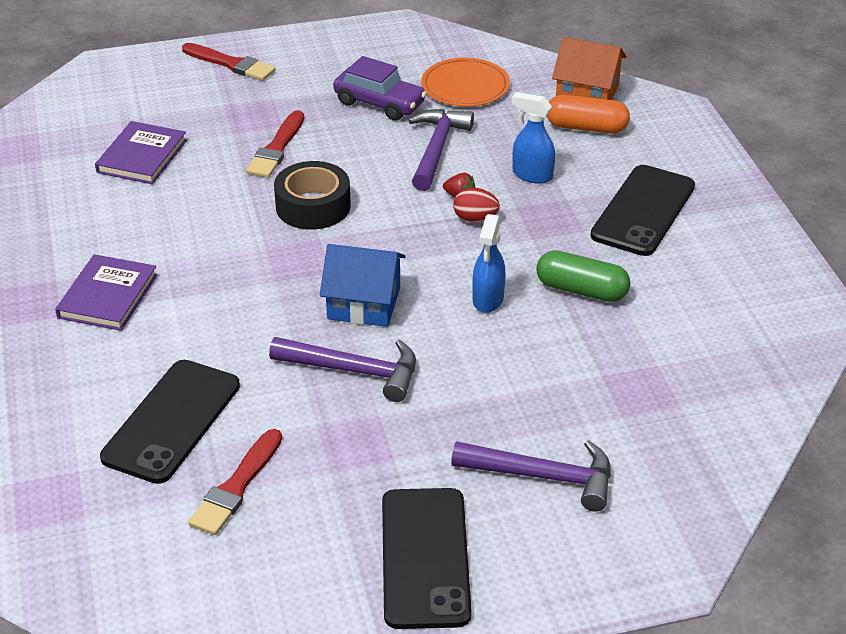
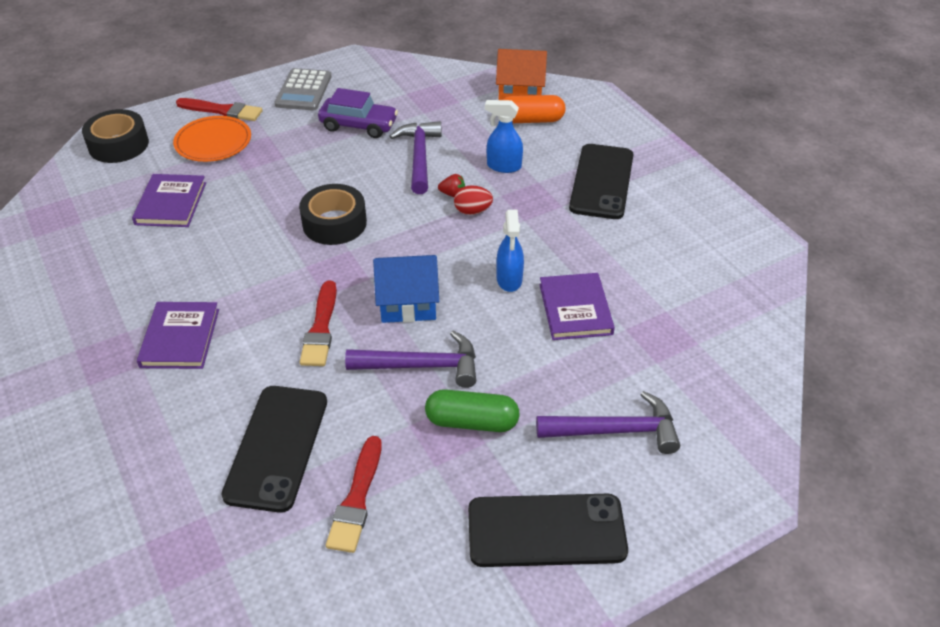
camera: 15 degrees left, 5 degrees up
red brush [246,110,304,178] -> red brush moved to [300,281,337,366]
black phone [382,488,472,629] -> black phone turned 75 degrees counterclockwise [468,494,628,567]
orange plate [421,58,510,107] -> orange plate moved to [173,116,251,162]
green capsule [536,250,630,302] -> green capsule moved to [425,389,520,432]
none -> black tape [82,109,149,163]
none -> grey calculator [275,68,332,111]
none -> purple book [539,273,615,340]

